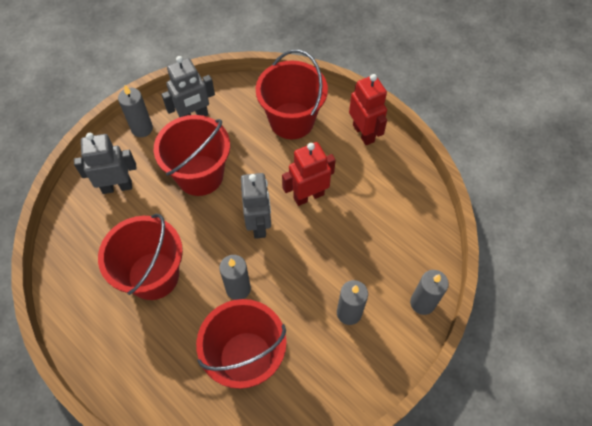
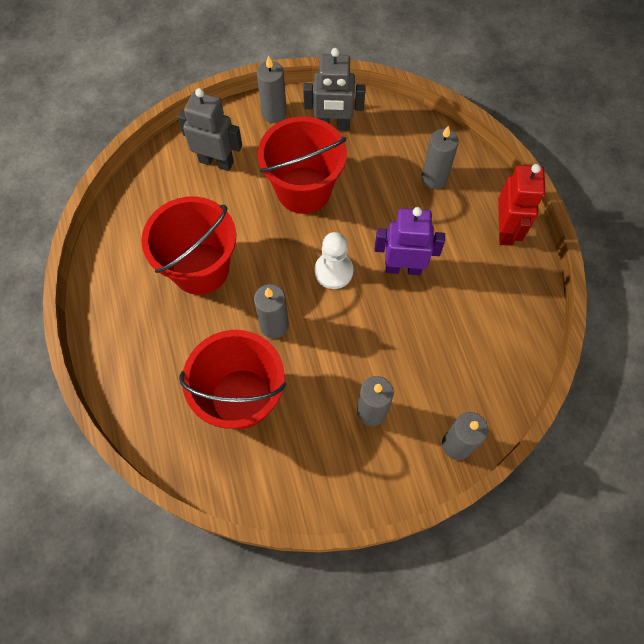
camera: 30 degrees right, 5 degrees up
grey robot [241,173,271,239] -> white pawn [315,232,353,289]
red bucket [256,50,328,139] -> grey candle [421,126,459,189]
red robot [282,142,336,206] -> purple robot [375,207,445,275]

